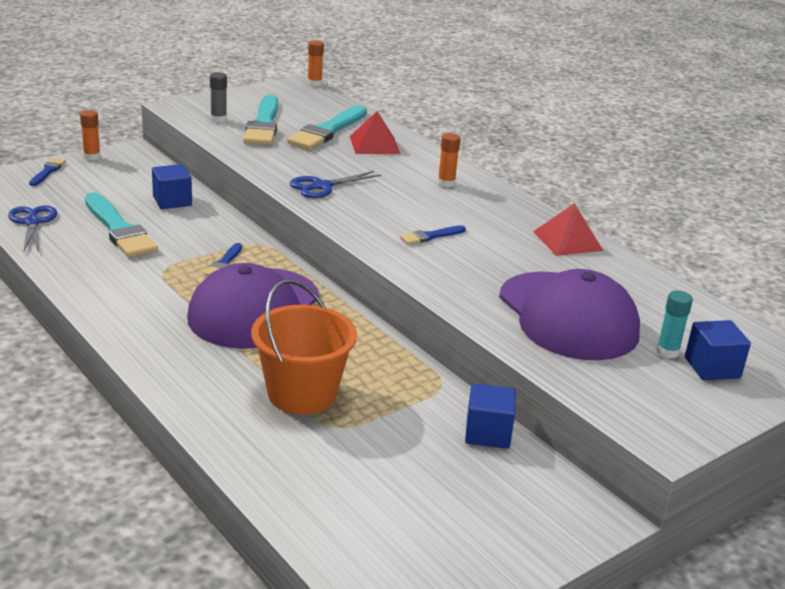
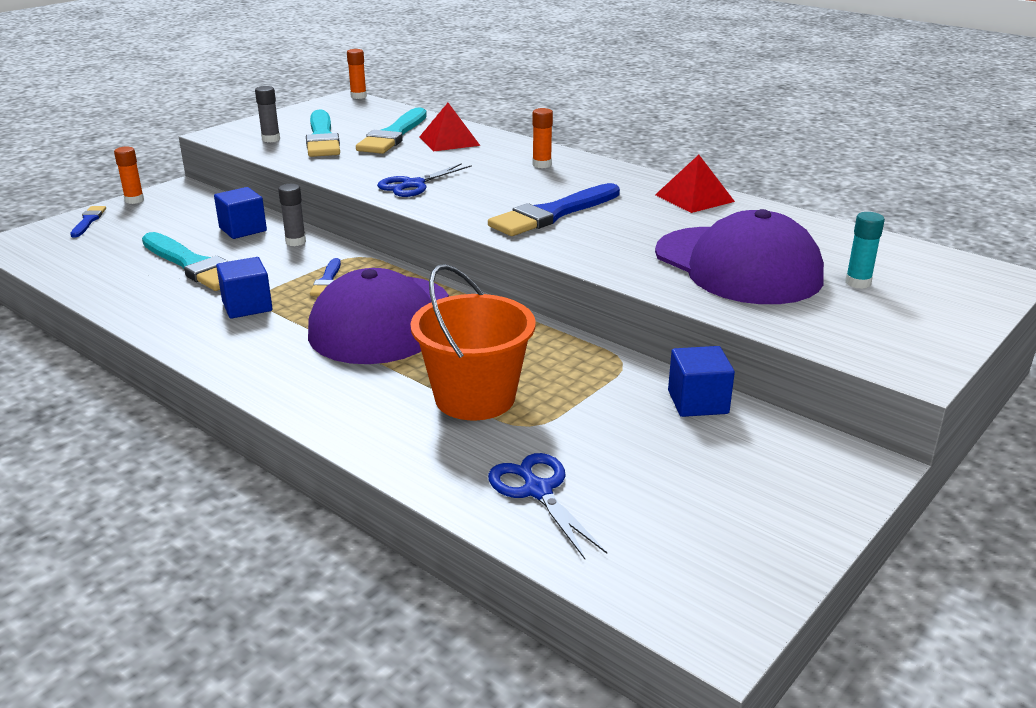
camera: 10 degrees left, 0 degrees up
blue scissors [8,205,57,252] -> blue scissors moved to [488,453,607,559]
blue brush [400,225,466,245] -> blue brush [488,183,620,236], size x2.05
blue cube [685,320,751,380] -> blue cube moved to [216,257,273,319]
none -> grey glue stick [278,184,306,246]

